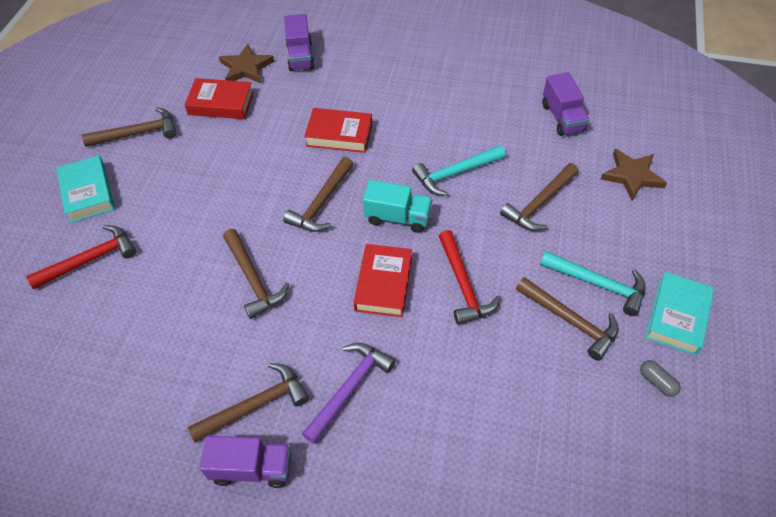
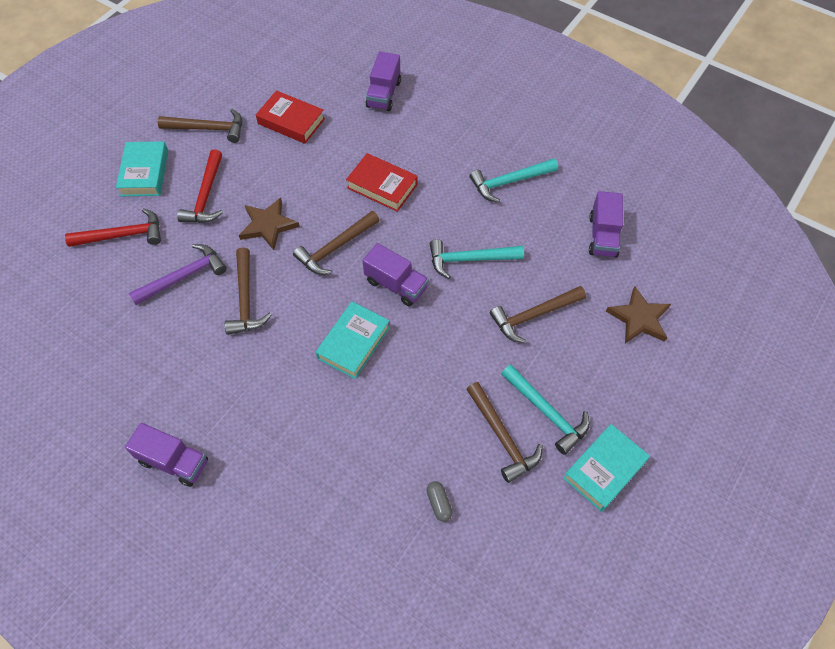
camera: 20 degrees right, 5 degrees up
brown hammer [188,363,309,442] -> none
brown star [219,44,274,83] -> brown star moved to [239,198,300,250]
purple hammer [302,343,396,444] -> purple hammer moved to [129,244,227,305]
red book [354,244,412,317] -> turquoise book [316,302,390,379]
turquoise truck [363,180,433,233] -> purple truck [363,243,429,307]
red hammer [439,230,501,325] -> red hammer moved to [177,149,223,223]
grey capsule [640,360,681,397] -> grey capsule moved to [426,481,453,522]
none -> turquoise hammer [470,158,558,203]

